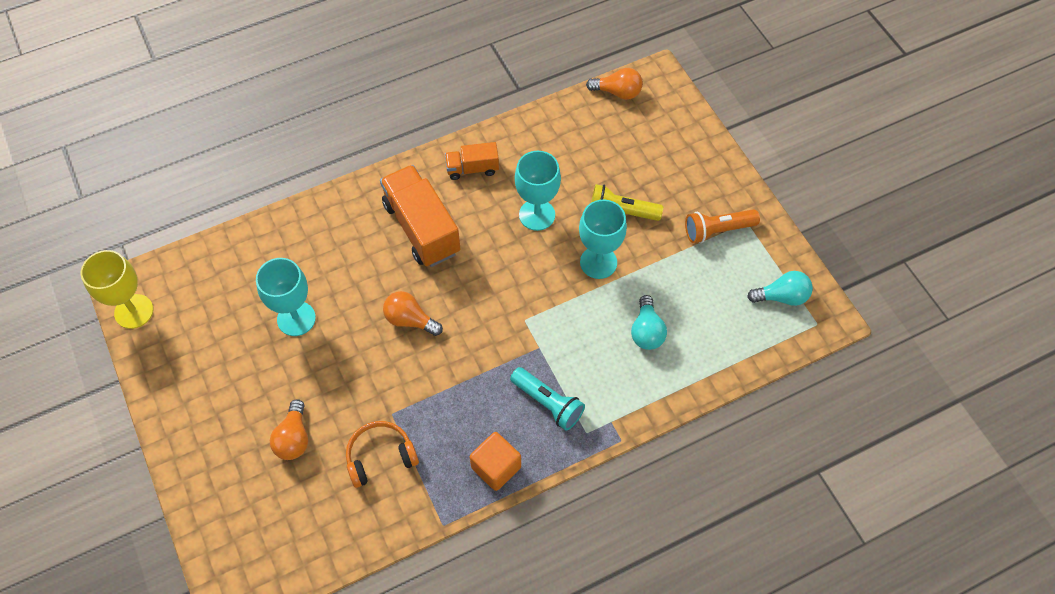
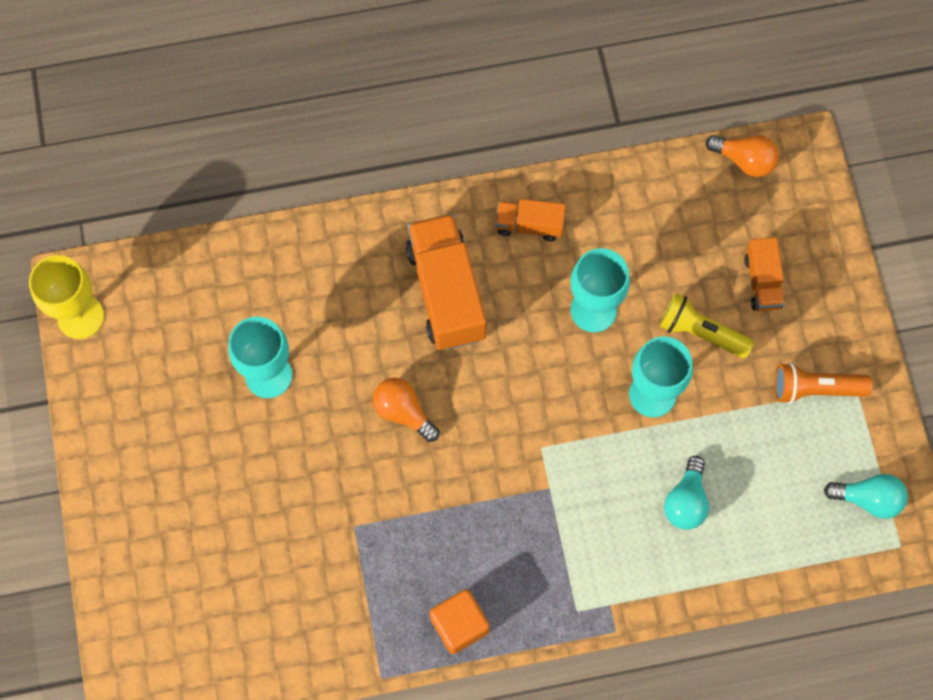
camera: 15 degrees right, 10 degrees up
orange light bulb [270,399,308,460] -> none
orange headphones [346,421,419,488] -> none
turquoise flashlight [510,367,585,431] -> none
none -> orange truck [744,237,784,311]

